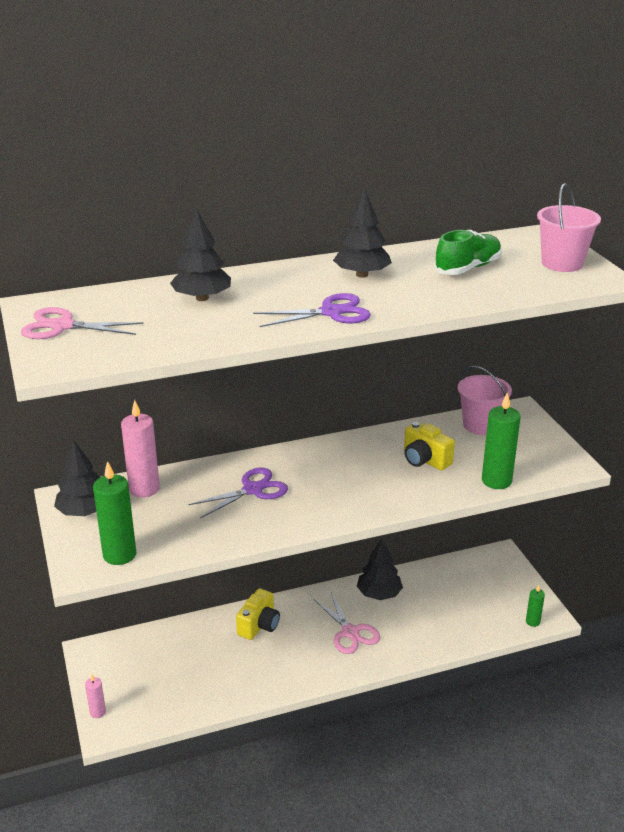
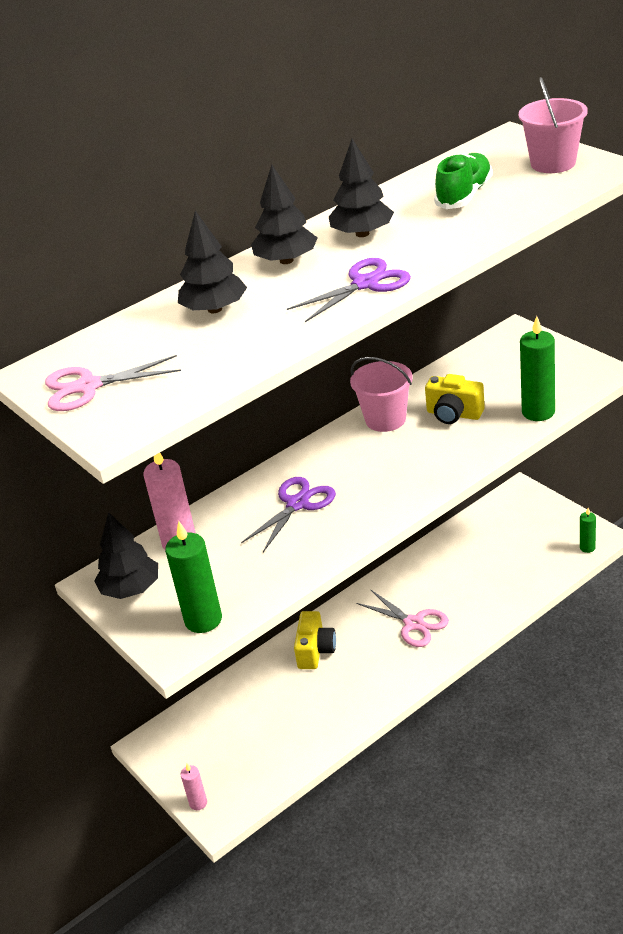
camera: 15 degrees left, 5 degrees up
black tree [357,539,403,600] -> black tree moved to [251,165,317,264]
pink bucket [458,366,512,435] -> pink bucket moved to [350,357,413,432]

